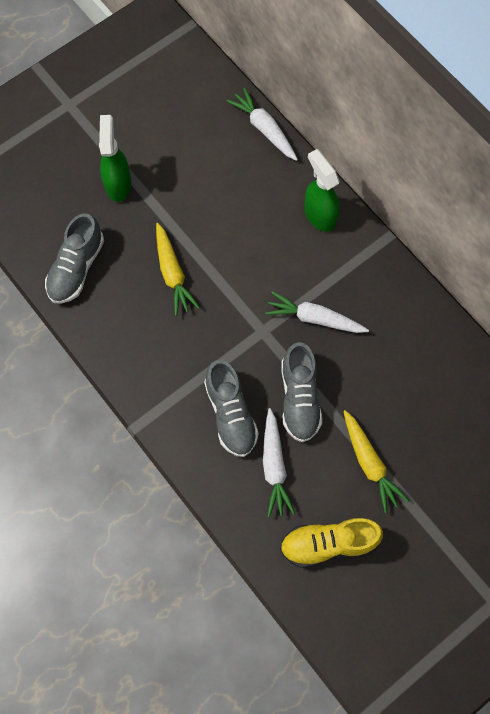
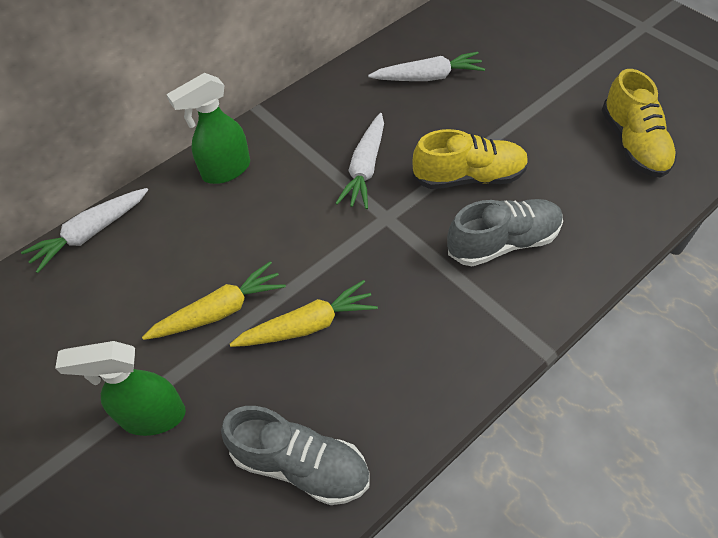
camera: 90 degrees left, 15 degrees down
white carrot [263,408,295,517] -> white carrot moved to [368,52,485,81]
grey shoe [281,342,322,442] -> yellow shoe [412,129,529,189]
yellow carrot [343,410,409,513] -> yellow carrot moved to [142,261,286,340]

